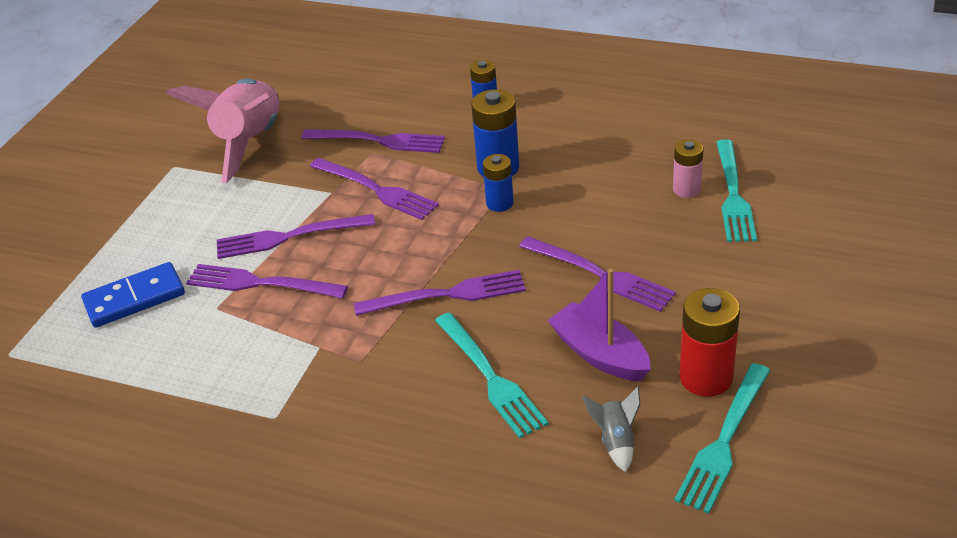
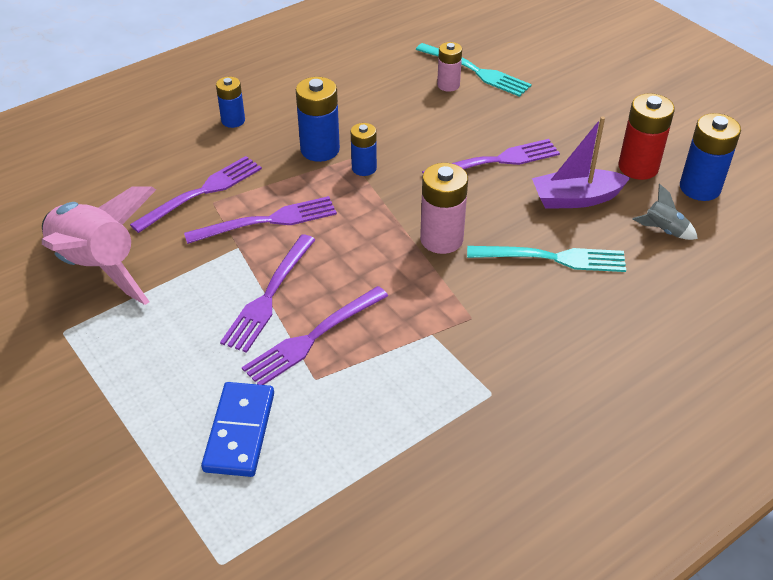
camera: 60 degrees left, 5 degrees up
purple fork [354,270,526,316] -> pink battery [420,163,468,254]
turquoise fork [674,363,770,514] -> blue battery [680,113,741,201]

